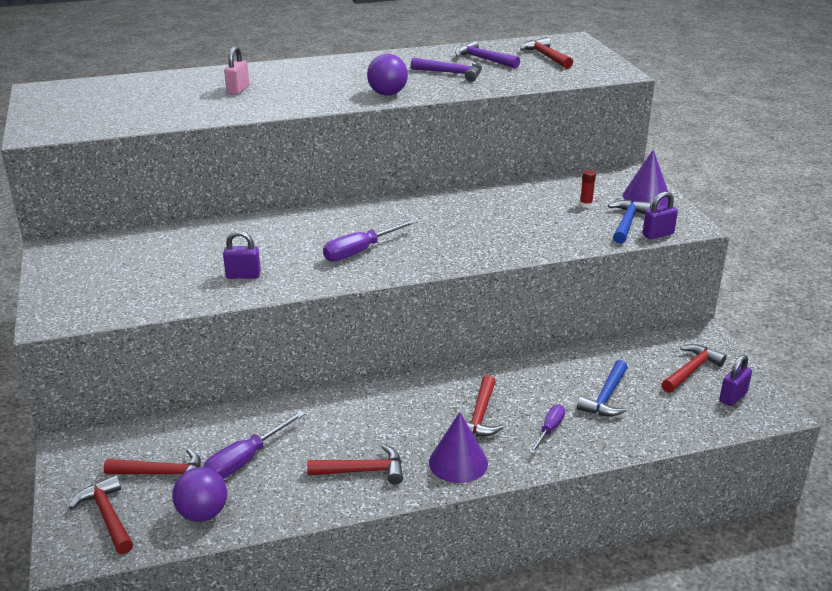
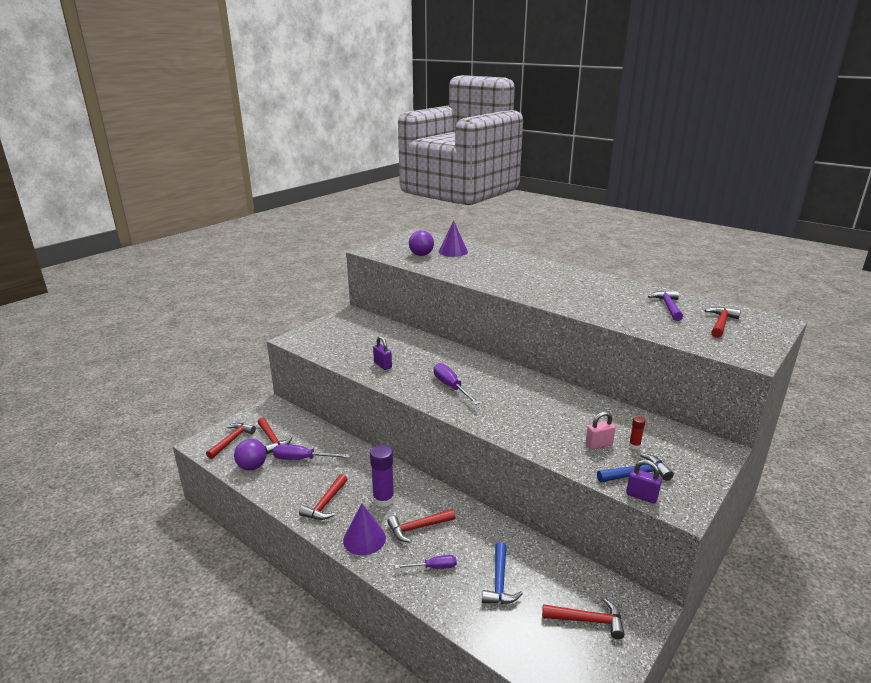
camera: 55 degrees right, 5 degrees down
pink padlock [224,46,249,95] -> pink padlock moved to [586,411,616,450]
red hammer [307,444,403,485] -> red hammer turned 60 degrees clockwise [299,474,347,520]
purple screwdriver [323,219,418,262] -> purple screwdriver turned 45 degrees clockwise [434,363,480,405]
purple ball [367,54,408,96] -> purple ball moved to [409,230,434,256]
purple hammer [411,57,482,82] -> none
blue hammer [577,360,628,416] -> blue hammer turned 75 degrees counterclockwise [482,542,523,604]
purple cone [623,149,668,208] -> purple cone moved to [439,220,468,257]
purple padlock [719,355,752,406] -> none
none -> purple glue stick [370,445,394,507]

